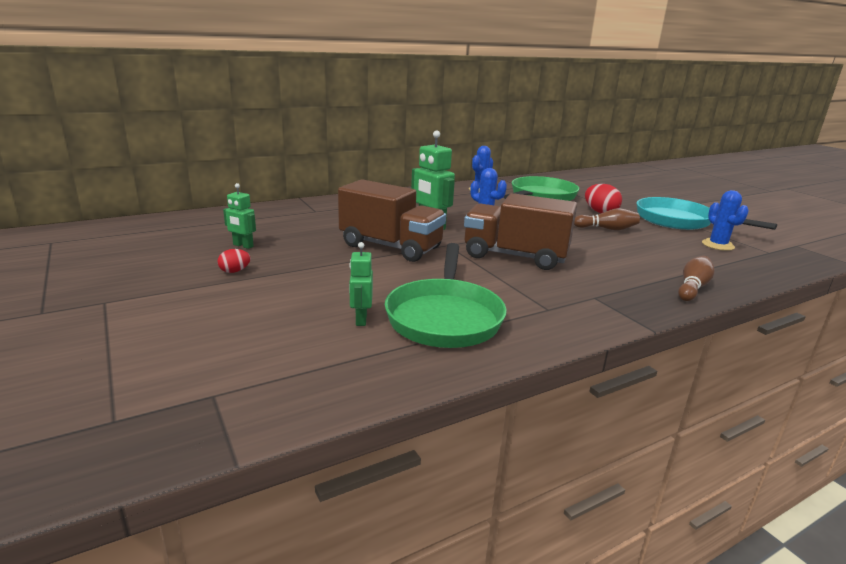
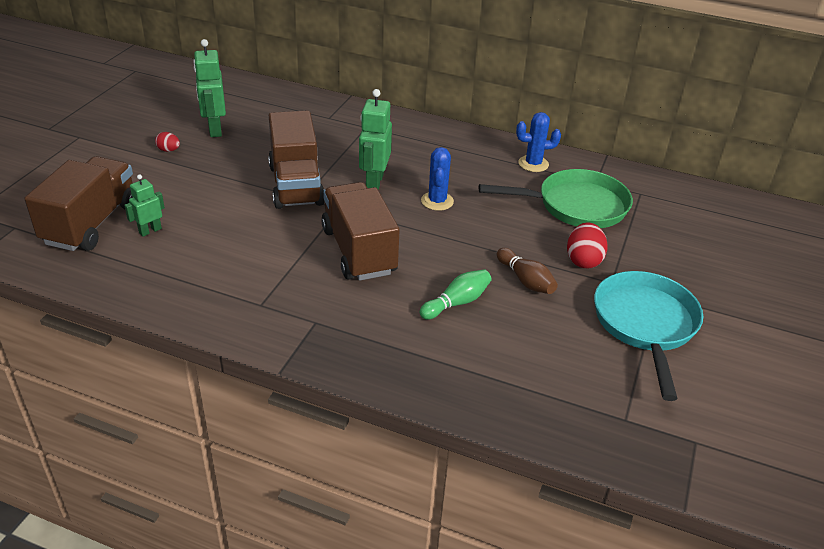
camera: 50 degrees right, 15 degrees up
green robot [223,183,256,249] -> green robot [193,39,226,137], size x1.69
green pan [385,243,507,348] -> none
brown bowling pin [678,256,714,301] -> none
blue cactus [702,190,749,251] -> none
none -> brown truck [24,156,133,251]
none -> green bowling pin [420,269,491,320]

